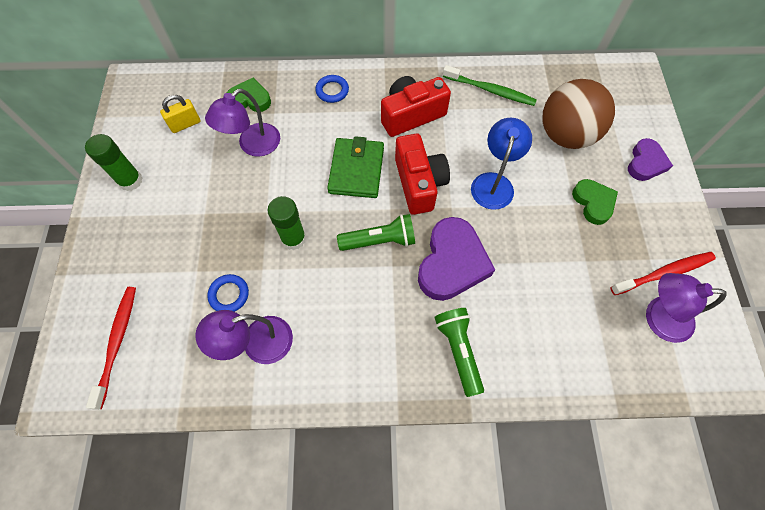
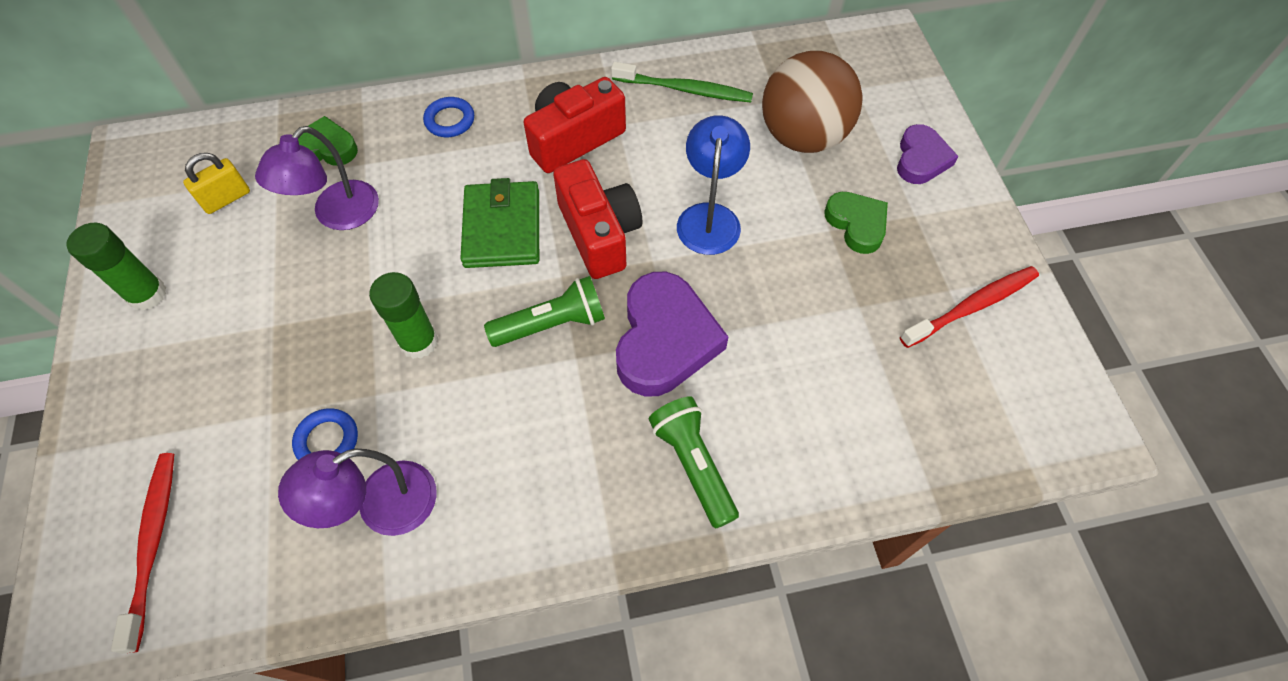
camera: 10 degrees left, 5 degrees down
purple lamp [646,273,727,343] -> none

